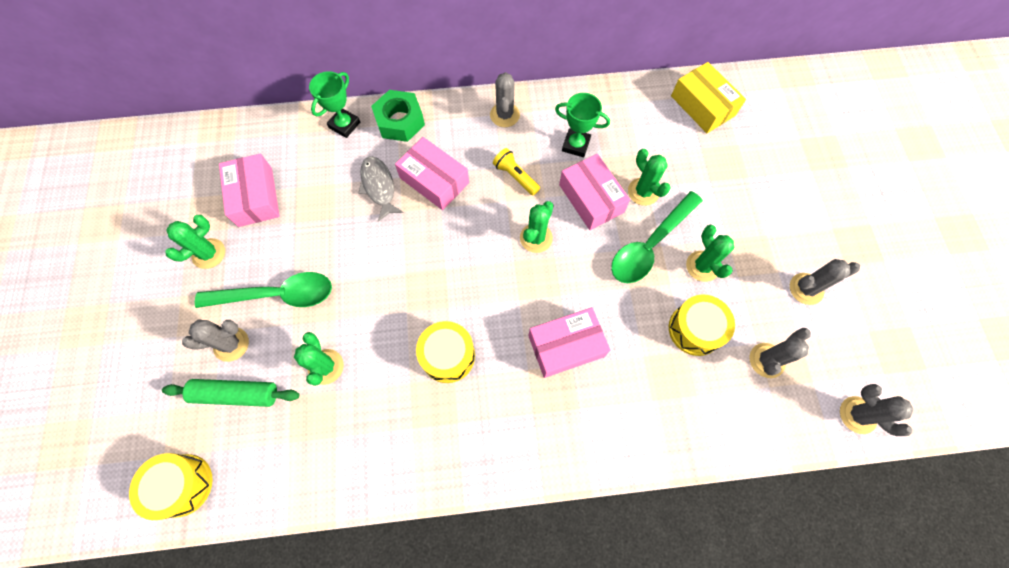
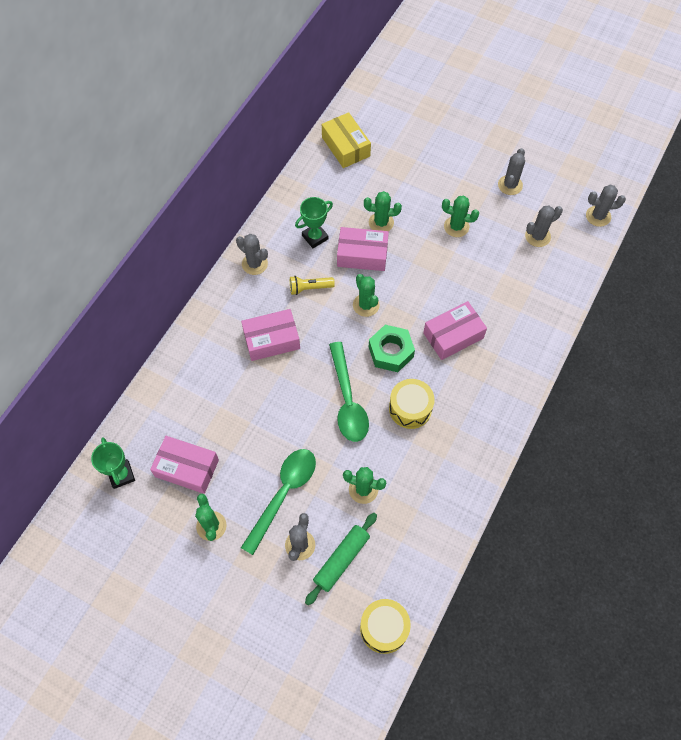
camera: 55 degrees left, 5 degrees down
green trophy [309,71,360,138] -> green trophy moved to [91,437,135,489]
grey fish [358,156,404,221] -> none
green nut [371,90,425,142] -> green nut moved to [369,325,415,372]
pink box [528,307,610,378] -> pink box turned 45 degrees clockwise [423,301,487,360]
green spoon [611,191,703,283] -> green spoon moved to [329,342,369,442]
yellow drum [669,295,735,356] -> none
yellow box [671,62,746,133] -> yellow box turned 60 degrees clockwise [322,112,371,168]
grey cactus [749,328,811,378] -> grey cactus turned 75 degrees clockwise [525,206,563,247]

